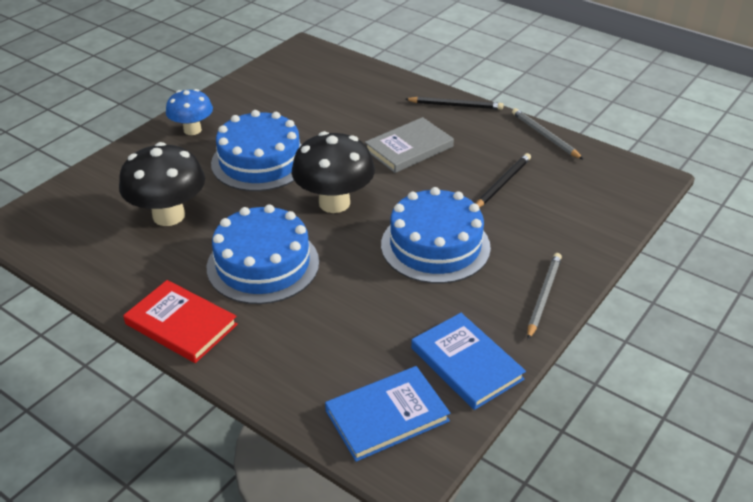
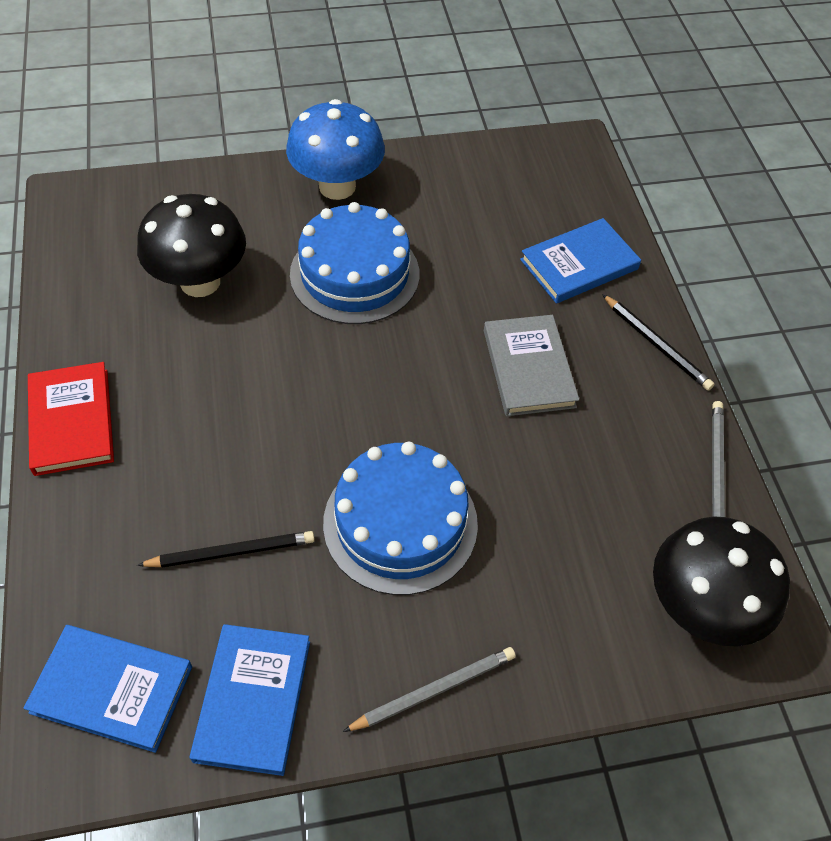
camera: 40 degrees right, 15 degrees up
blue mushroom [166,89,213,135] -> blue mushroom [286,99,385,200], size x1.58
blue cake [207,204,319,304] -> none
black mushroom [292,131,375,213] -> black mushroom moved to [653,516,790,646]
grey book [365,117,454,173] -> grey book turned 75 degrees clockwise [484,315,579,416]
black pencil [476,153,531,207] -> black pencil moved to [137,531,315,568]
none -> blue book [520,218,641,304]

